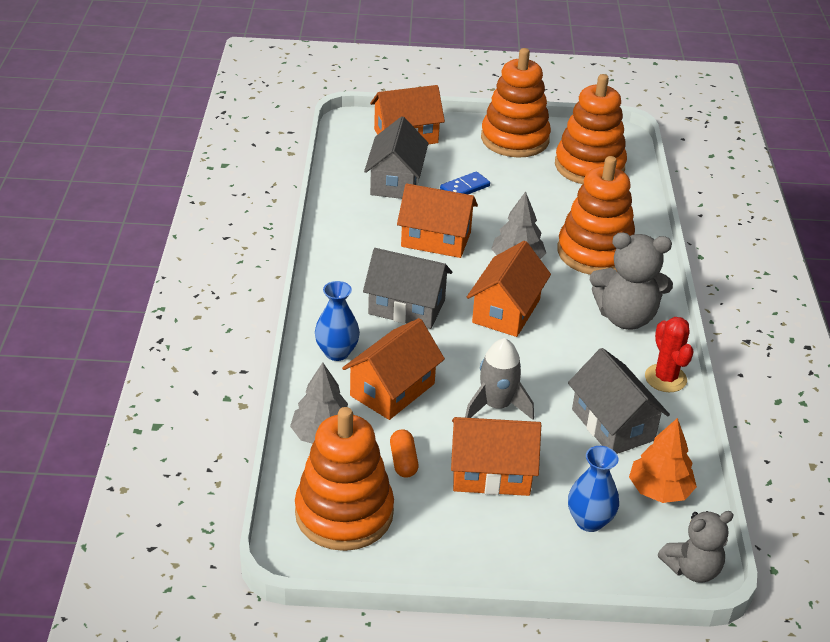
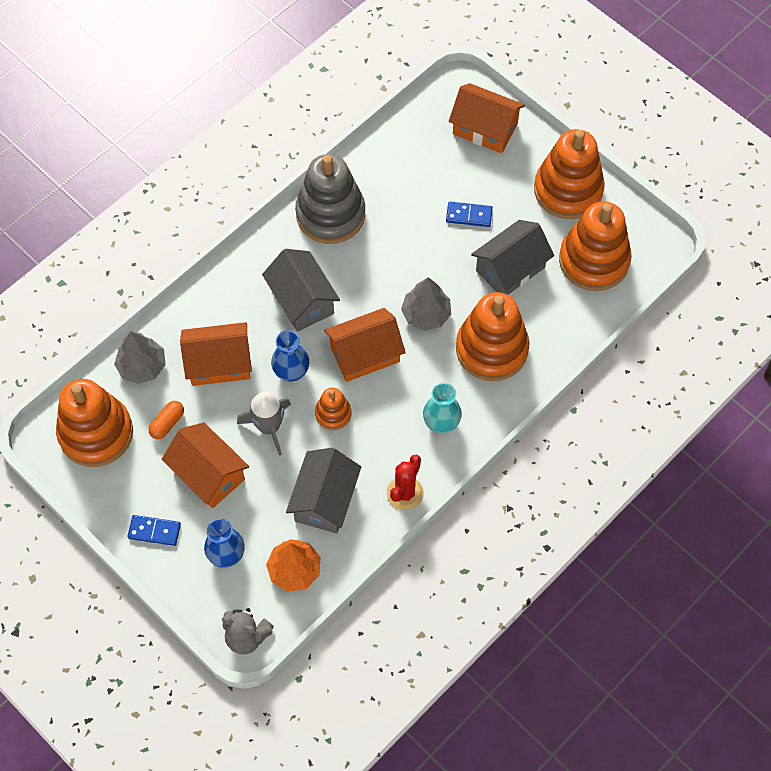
camera: 45 degrees right, 25 degrees up
blue vase [315,281,360,361] -> blue vase moved to [271,330,309,382]
grey house [364,116,428,199] -> grey house moved to [471,220,554,295]
orange house [397,183,478,258] -> none
grey teddy bear [590,232,673,330] -> turquoise vase [423,383,462,433]
none -> blue domino [127,515,181,546]
none -> grey stacking toy [295,154,365,244]
none -> orange stacking toy [315,387,352,430]

